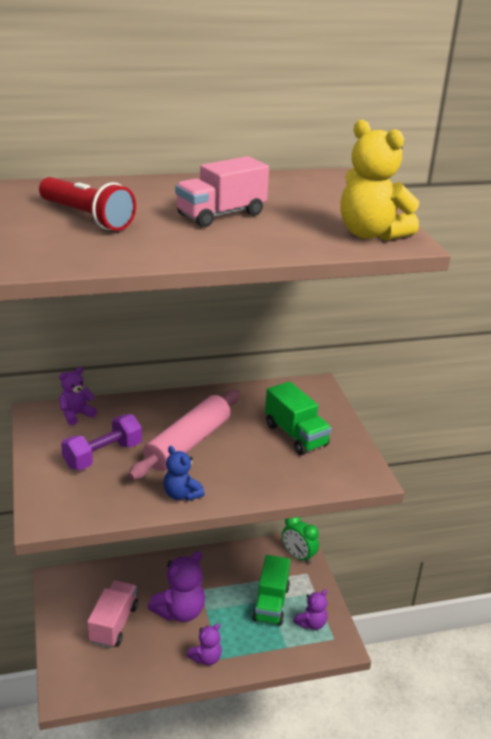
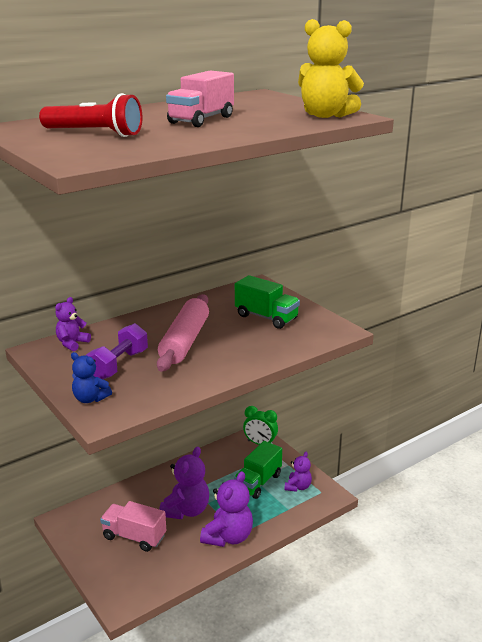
camera: 20 degrees left, 5 degrees down
pink truck [87,581,138,648] -> pink truck turned 60 degrees counterclockwise [100,501,166,552]
blue teddy bear [163,446,205,501] -> blue teddy bear moved to [71,352,112,403]
purple teddy bear [187,623,222,665] -> purple teddy bear [200,471,253,547], size x1.72
green truck [252,555,290,626] -> green truck turned 45 degrees clockwise [234,441,282,499]

